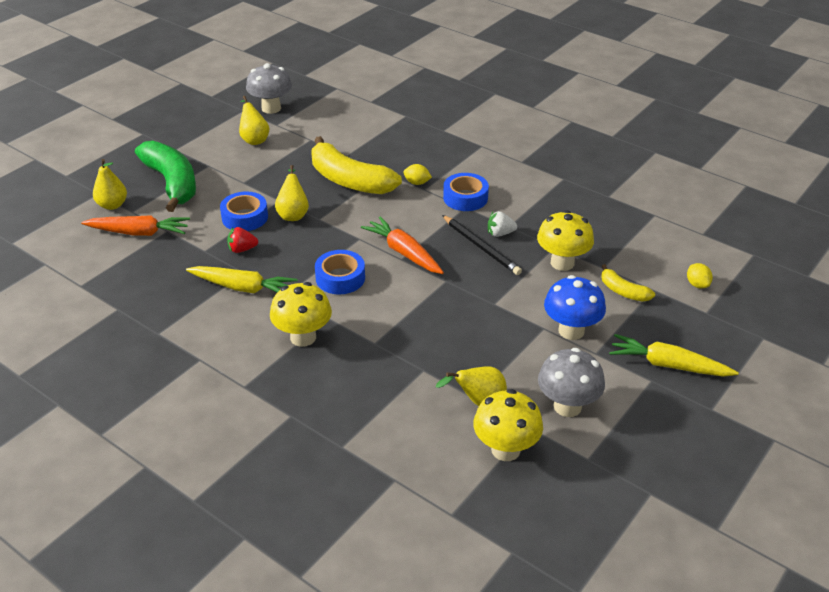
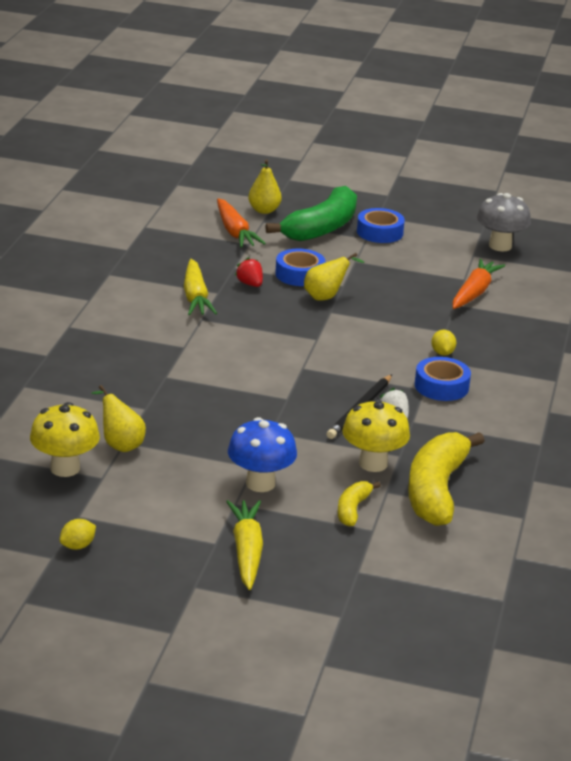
camera: 65 degrees right, 10 degrees down
yellow pear [239,96,269,145] -> none
yellow mushroom [270,282,332,347] -> none
yellow banana [312,136,402,194] -> yellow banana moved to [408,432,485,526]
blue tape [315,250,365,295] -> blue tape moved to [357,208,405,243]
orange carrot [361,216,444,274] -> orange carrot moved to [453,259,505,309]
grey mushroom [538,348,605,417] -> none
yellow lemon [687,263,713,288] -> yellow lemon moved to [60,519,96,550]

